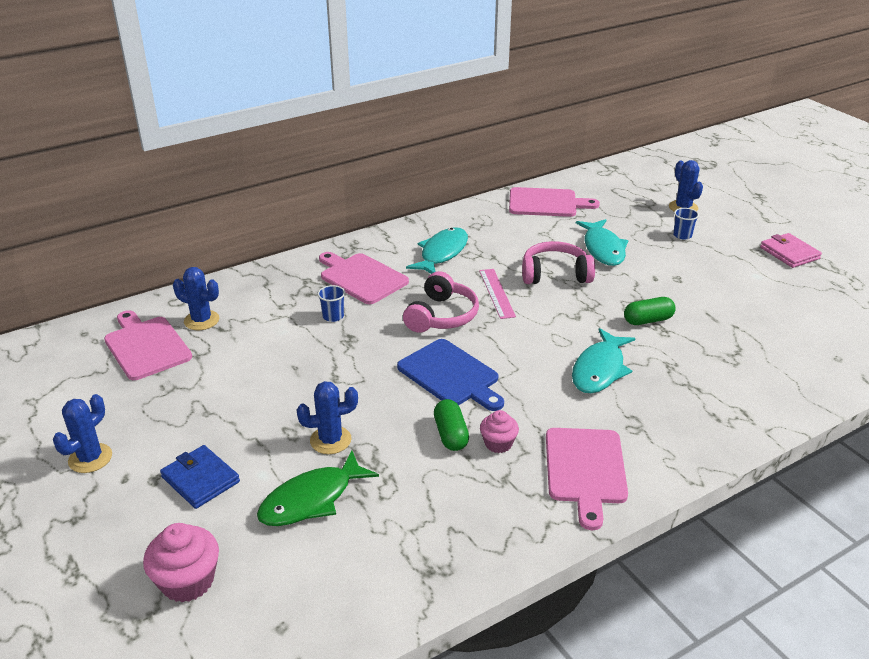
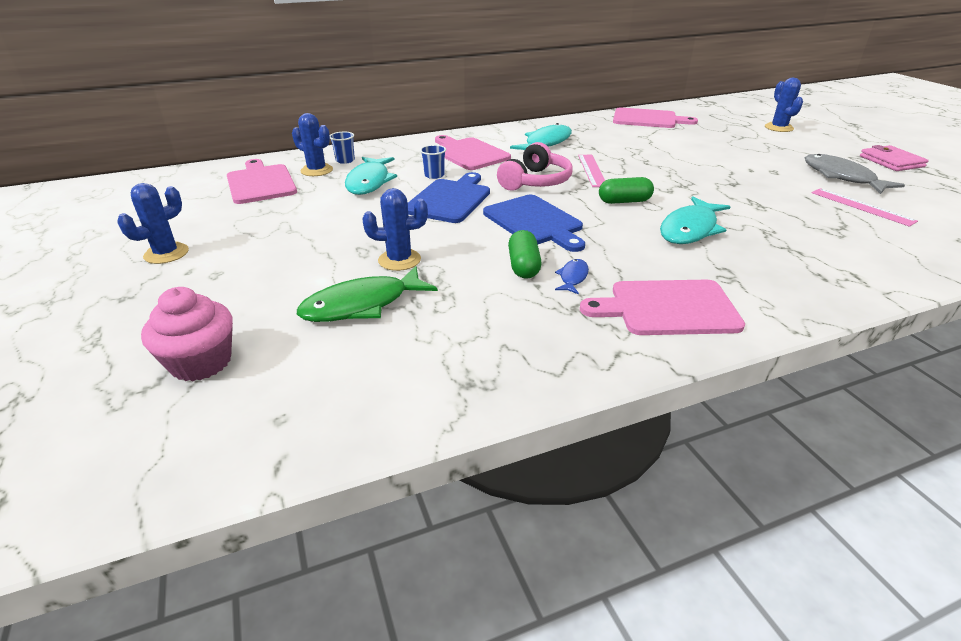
camera: 10 degrees right, 0 degrees up
blue wallet [160,445,240,509] -> none
pink cupcake [480,410,519,453] -> blue fish [555,259,589,295]
pink headphones [522,241,595,284] -> none
pink cutting board [546,428,628,530] -> pink cutting board turned 75 degrees clockwise [580,280,745,335]
turquoise fish [576,219,629,266] -> turquoise fish moved to [345,157,397,195]
green capsule [624,297,676,325] -> green capsule moved to [599,177,654,204]
blue cup [673,208,699,240] -> blue cup moved to [330,132,355,164]
none -> blue cutting board [408,172,490,223]
none -> grey fish [805,154,905,194]
none -> pink ruler [812,188,918,227]

